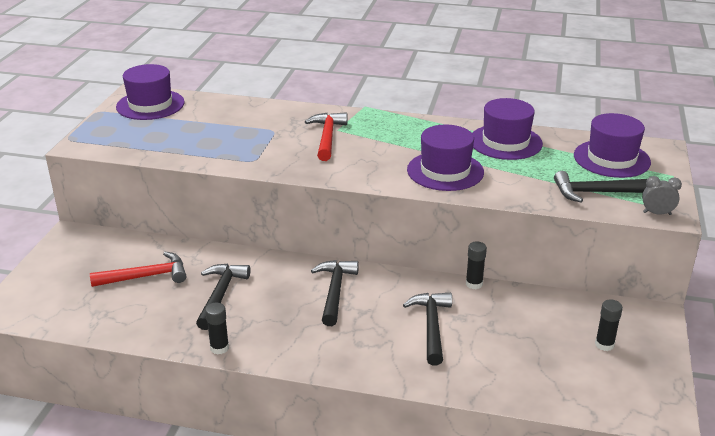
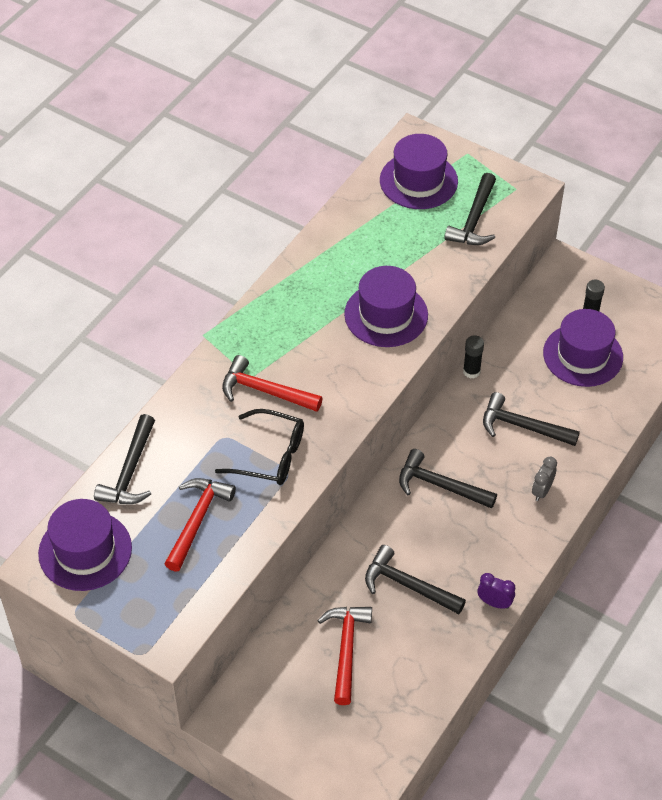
camera: 70 degrees left, 20 degrees up
black glue stick [205,303,229,354] -> purple clock [478,573,515,609]
purple hat [472,98,543,160] -> purple hat moved to [543,309,623,387]
grey clock [642,176,682,215] -> grey clock moved to [532,457,557,501]
none -> black hammer [94,414,155,504]
none -> red hammer [165,478,236,572]
none -> black glasses [215,409,304,485]

